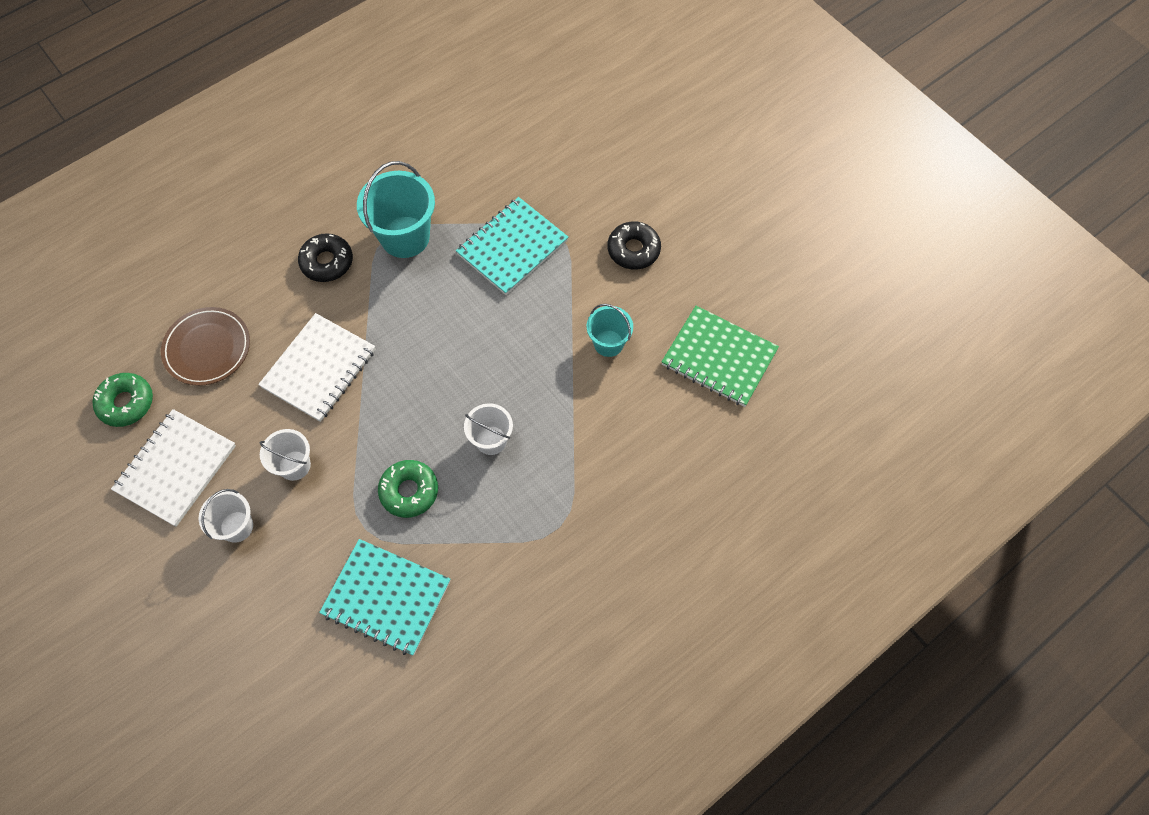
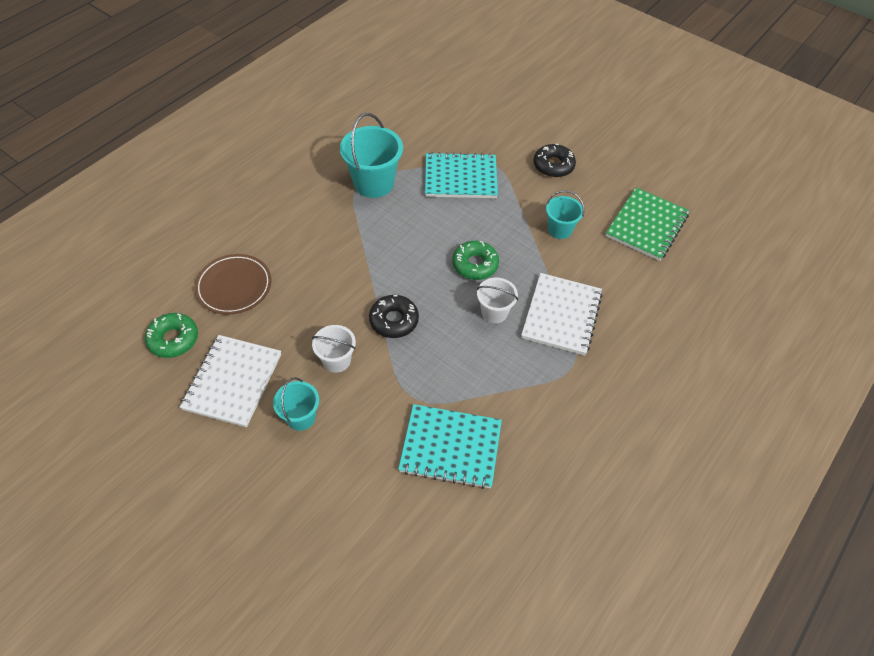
camera: 15 degrees left, 10 degrees down
white bucket [199,489,253,543] -> turquoise bucket [273,377,319,431]
white notebook [258,313,376,422] -> white notebook moved to [521,273,603,356]
black donut [298,233,353,282] -> black donut moved to [369,295,419,338]
green donut [378,460,438,518] -> green donut moved to [452,241,499,280]
turquoise notebook [456,197,569,295] -> turquoise notebook turned 60 degrees clockwise [425,152,498,198]
green notebook [661,306,779,407] -> green notebook turned 75 degrees counterclockwise [606,188,690,261]

